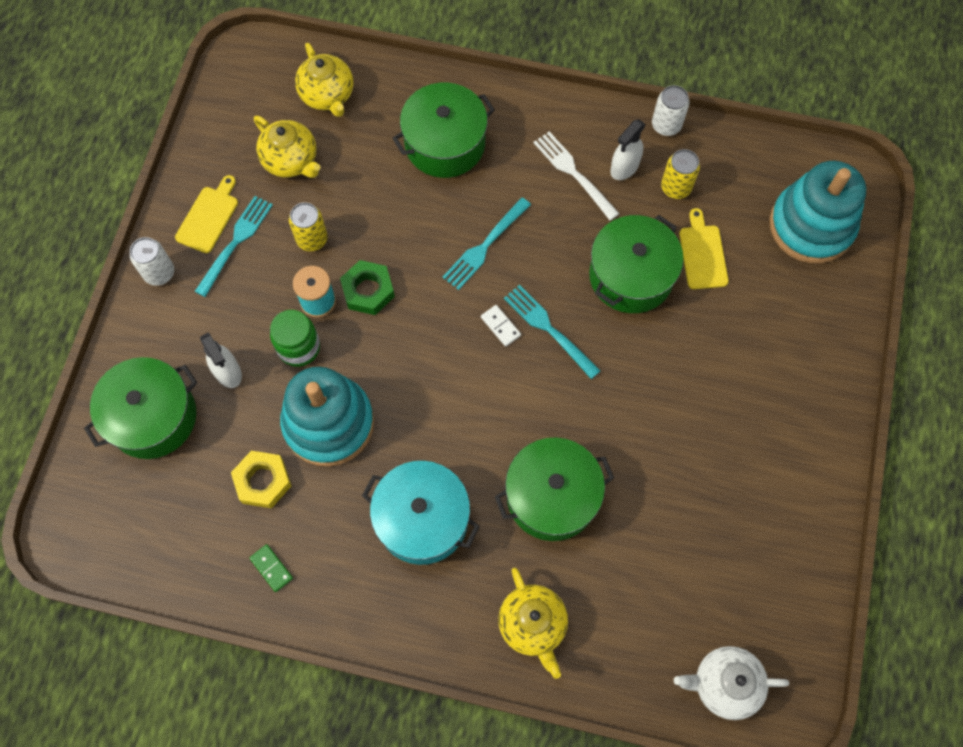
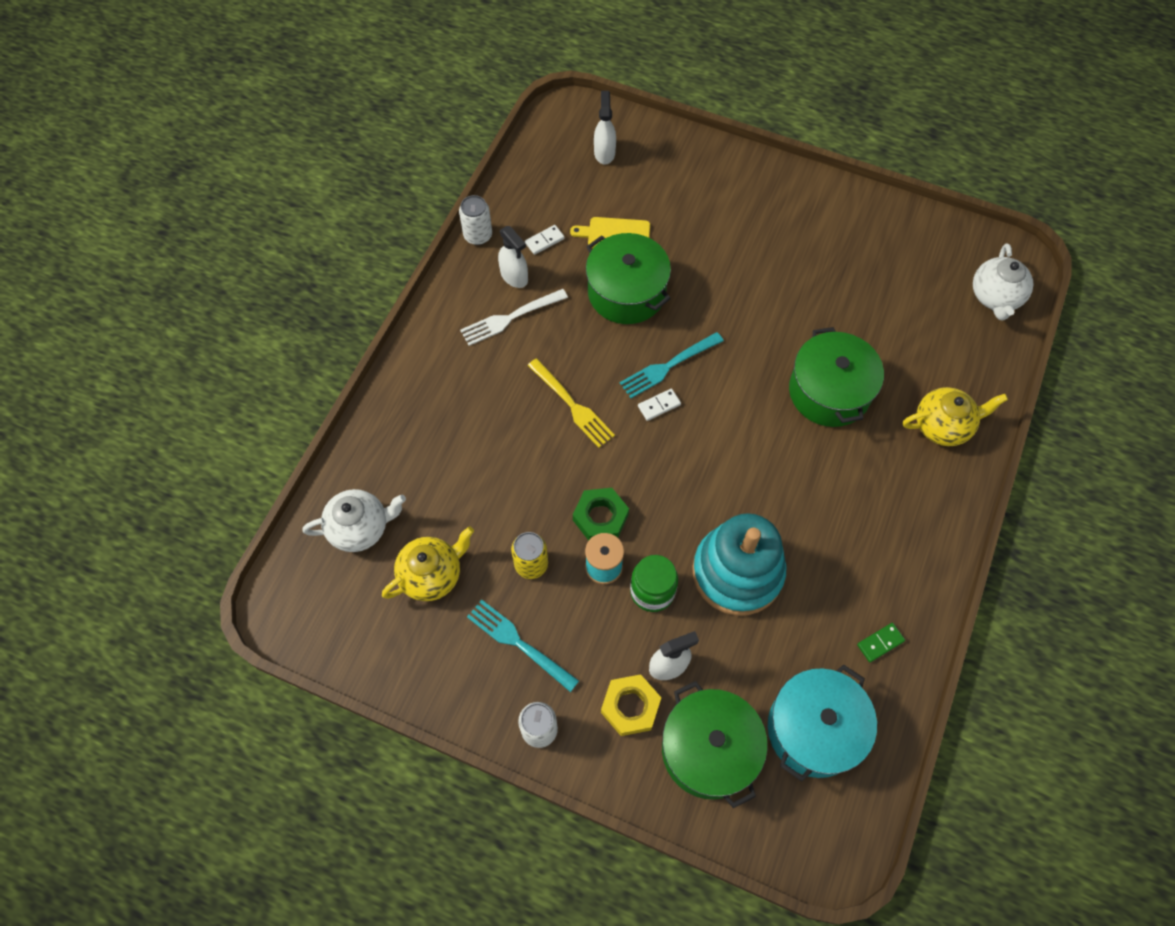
camera: 80 degrees left, 5 degrees down
yellow cutting board [175,175,238,253] -> none
yellow nut [231,451,291,508] -> yellow nut moved to [601,674,661,736]
yellow teapot [295,43,353,117] -> white teapot [303,489,406,552]
turquoise pot [362,461,480,565] -> turquoise pot moved to [768,664,877,782]
green pot [392,83,495,178] -> none
turquoise fork [442,197,531,290] -> yellow fork [527,358,615,448]
yellow can [661,149,700,199] -> white domino [525,225,565,255]
turquoise stacking toy [769,161,866,264] -> white spray bottle [594,91,616,164]

